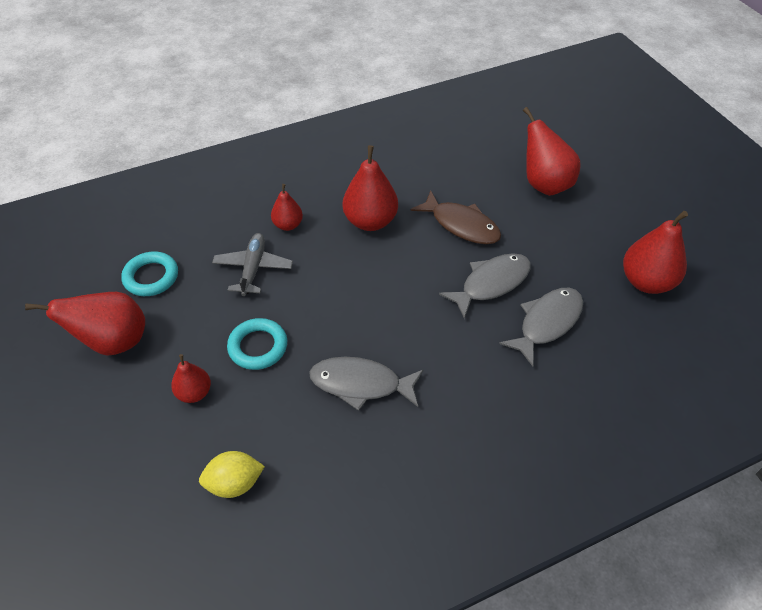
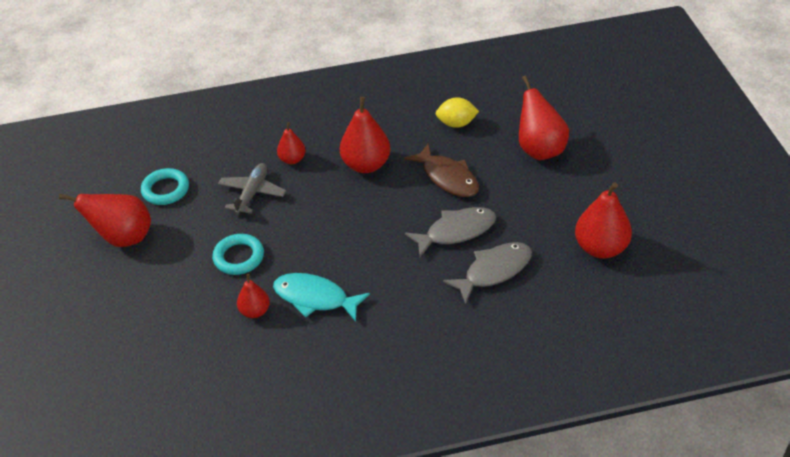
camera: 15 degrees right, 5 degrees down
red pear [171,354,211,403] -> red pear moved to [237,274,270,318]
yellow lemon [199,451,265,498] -> yellow lemon moved to [436,97,479,128]
grey fish [309,357,424,411] -> turquoise fish [273,273,370,322]

